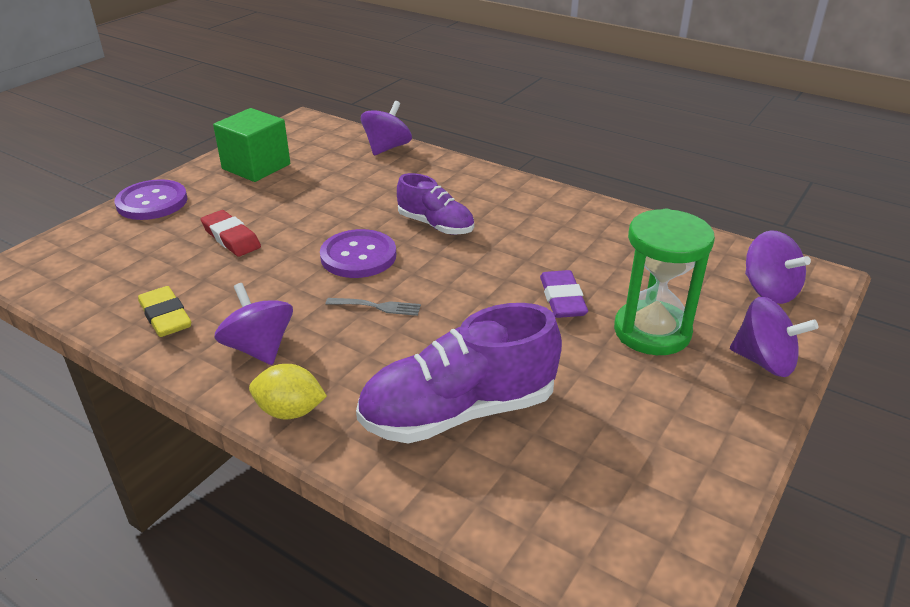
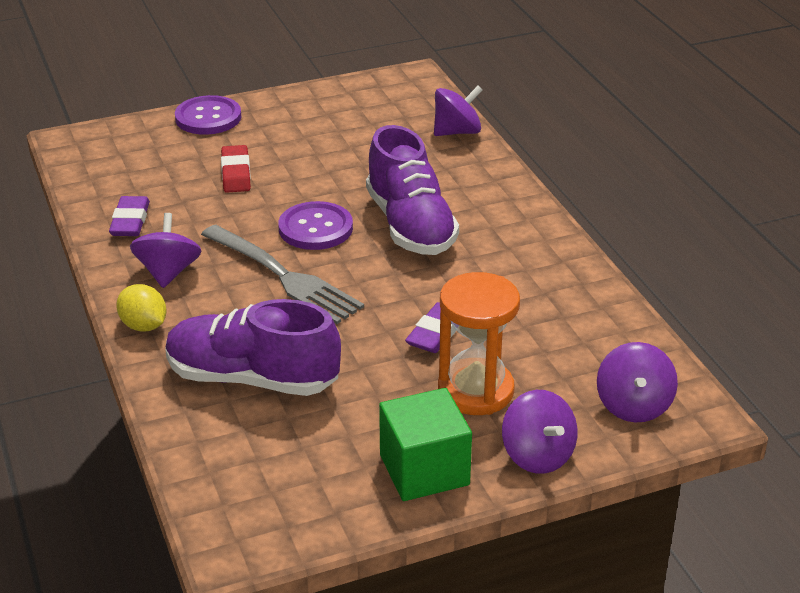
camera: 35 degrees right, 0 degrees up
yellow eraser [138,286,191,337] -> purple eraser [109,196,150,236]
green cube [213,108,290,182] -> green cube moved to [379,388,472,501]
grey fork [326,298,421,316] -> grey fork [201,225,364,324], size x2.32
purple shoe [397,173,474,235] -> purple shoe [366,125,459,255], size x1.68
green hourglass [614,208,715,355] -> orange hourglass [438,272,520,415]

